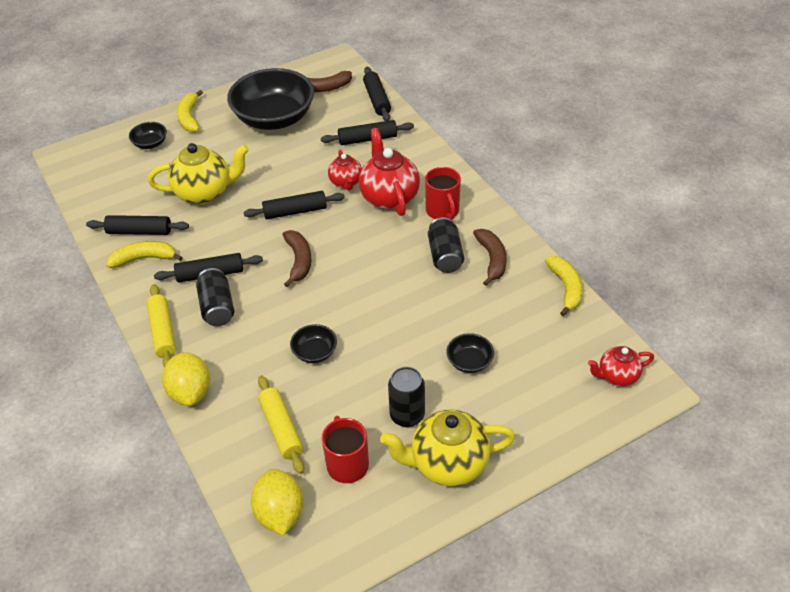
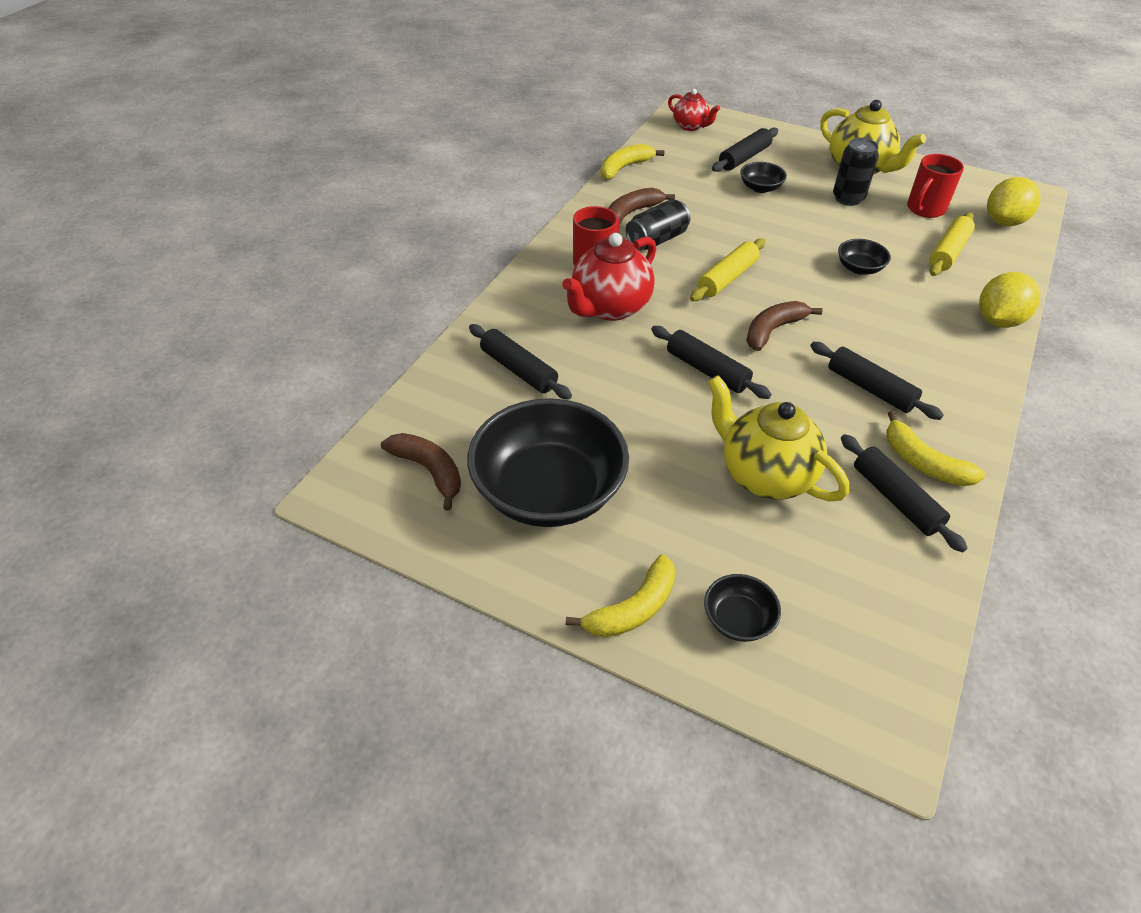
camera: 125 degrees left, 0 degrees up
yellow rolling pin [147,284,176,368] -> yellow rolling pin moved to [690,238,766,301]
black can [196,268,234,326] -> none
red teapot [328,150,362,190] -> none
black rolling pin [363,67,391,121] -> black rolling pin moved to [712,128,778,172]

